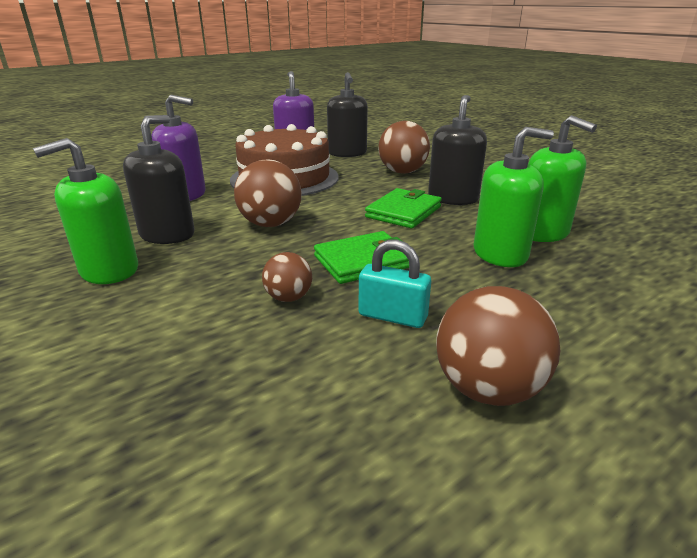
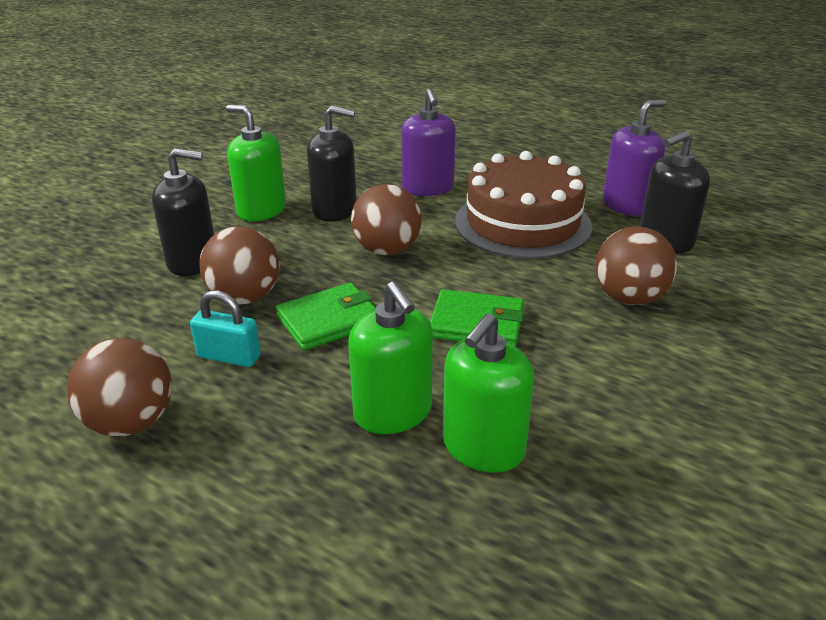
camera: 70 degrees right, 5 degrees up
brown ball [262,252,312,302] -> brown ball [199,226,280,305], size x1.75
green wallet [314,231,409,284] -> green wallet turned 75 degrees counterclockwise [276,283,376,351]
turquoise padlock [358,239,431,328] -> turquoise padlock turned 75 degrees counterclockwise [190,290,261,367]
black soap dispenser [428,95,487,205] -> black soap dispenser moved to [152,148,214,276]

